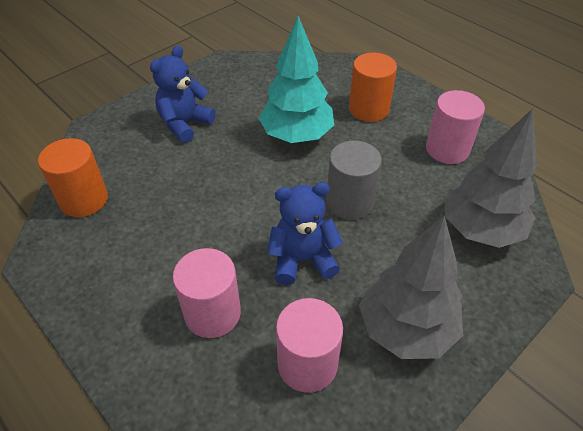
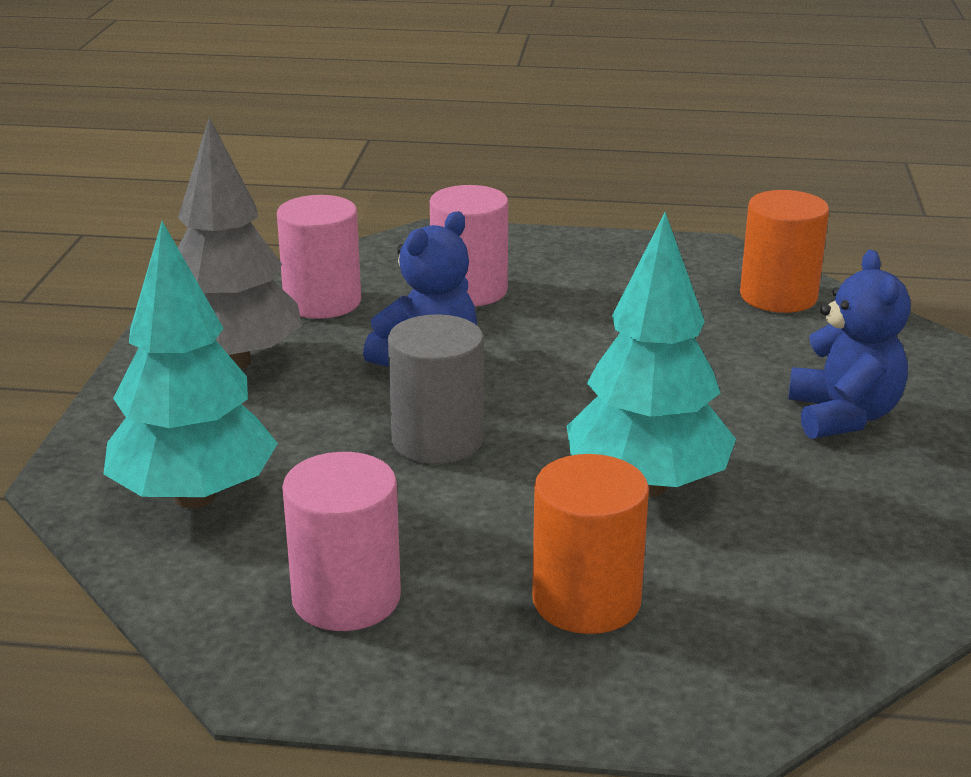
camera: 140 degrees right, 20 degrees down
grey tree [445,109,537,248] -> turquoise tree [104,221,278,508]

